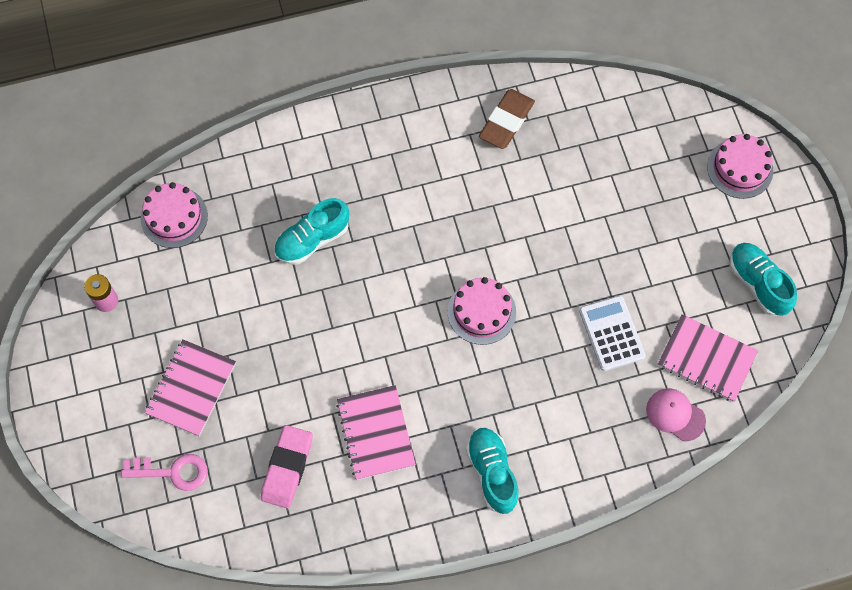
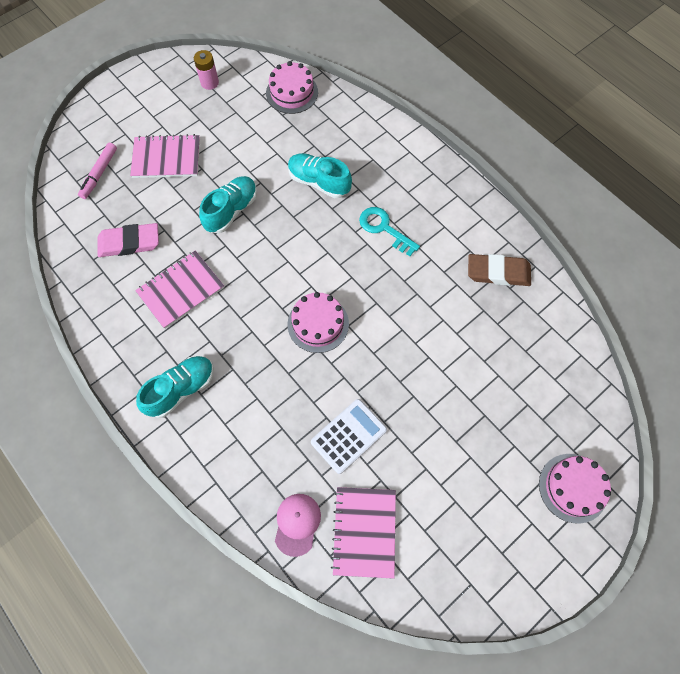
camera: 65 degrees right, 0 degrees up
pink key [121,454,208,491] -> pink marker [78,143,117,199]
turquoise shoe [730,243,797,316] -> turquoise shoe moved to [199,176,257,233]
none -> turquoise key [359,207,420,256]

